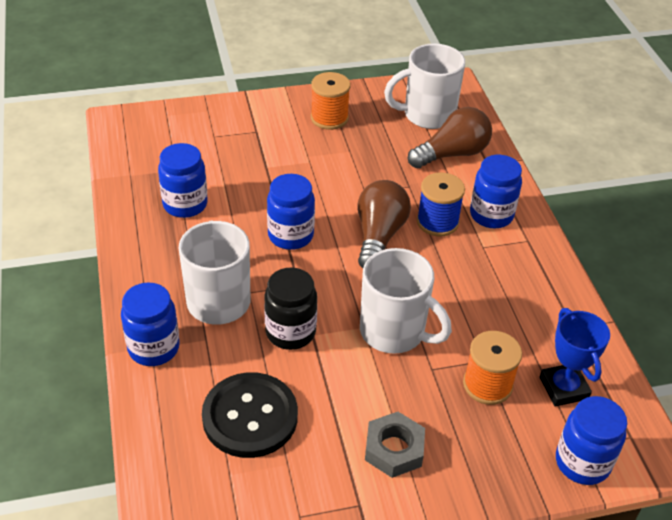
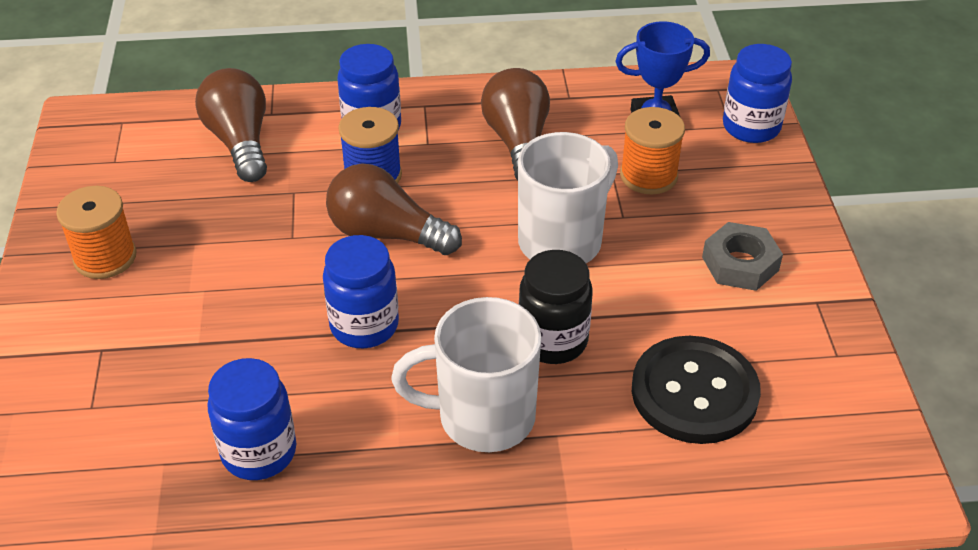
camera: 80 degrees left, 0 degrees up
blue jar [121,283,180,366] -> none
white mug [384,44,465,129] -> none
none -> brown light bulb [481,68,550,180]

